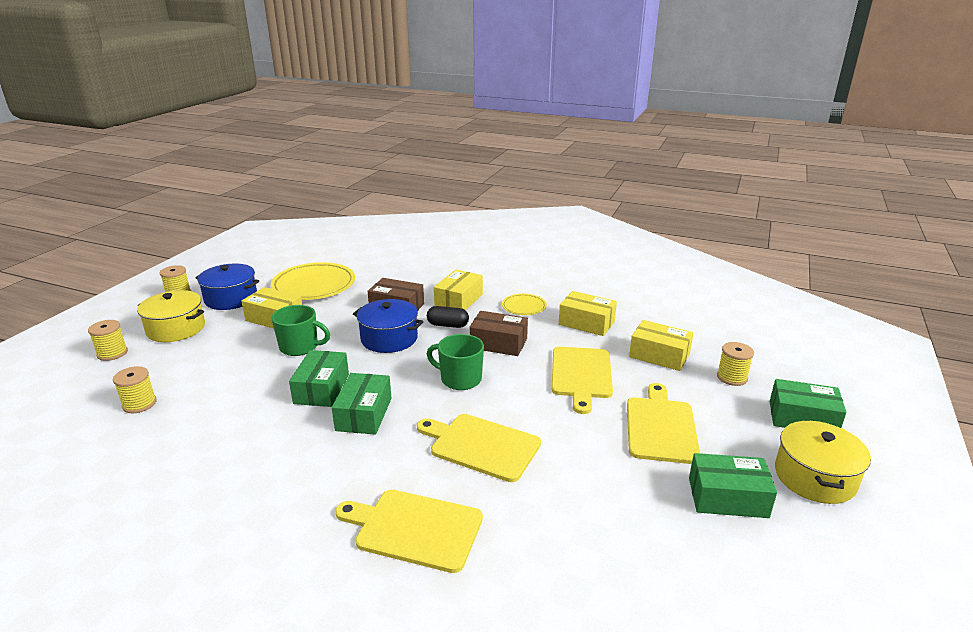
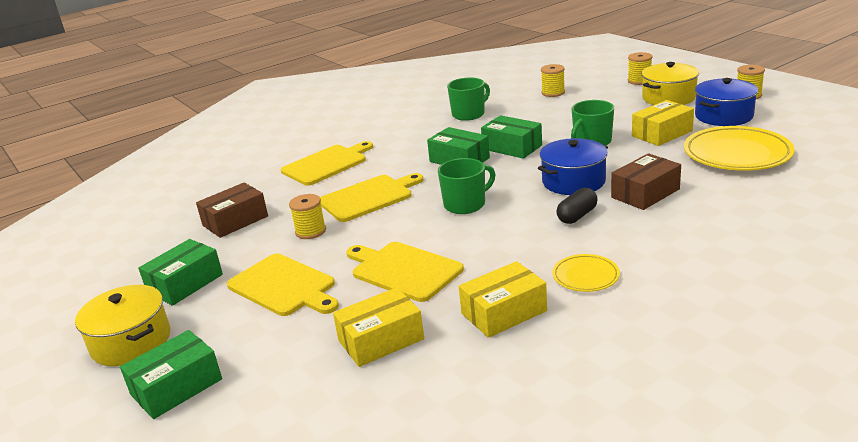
camera: 125 degrees right, 0 degrees up
yellow box [434,270,483,310] -> none
brown box [469,311,528,356] -> brown box moved to [196,182,268,238]
yellow spool [717,342,754,386] -> yellow spool moved to [289,194,326,239]
none -> green mug [447,78,490,121]

